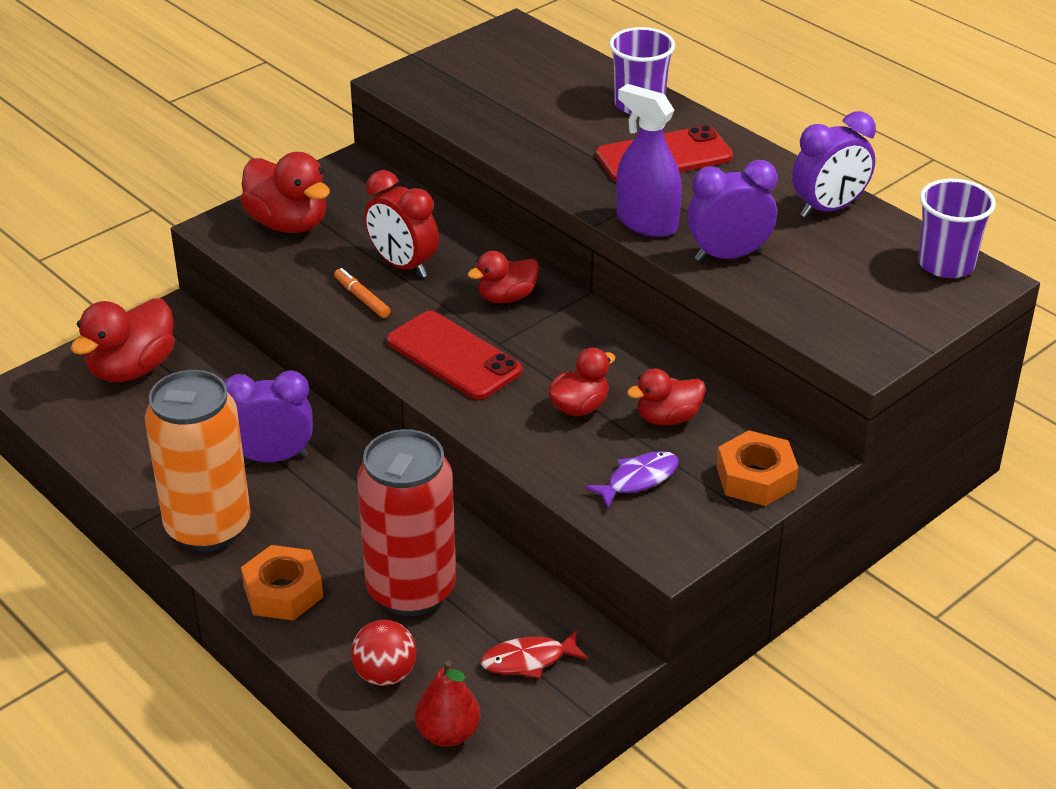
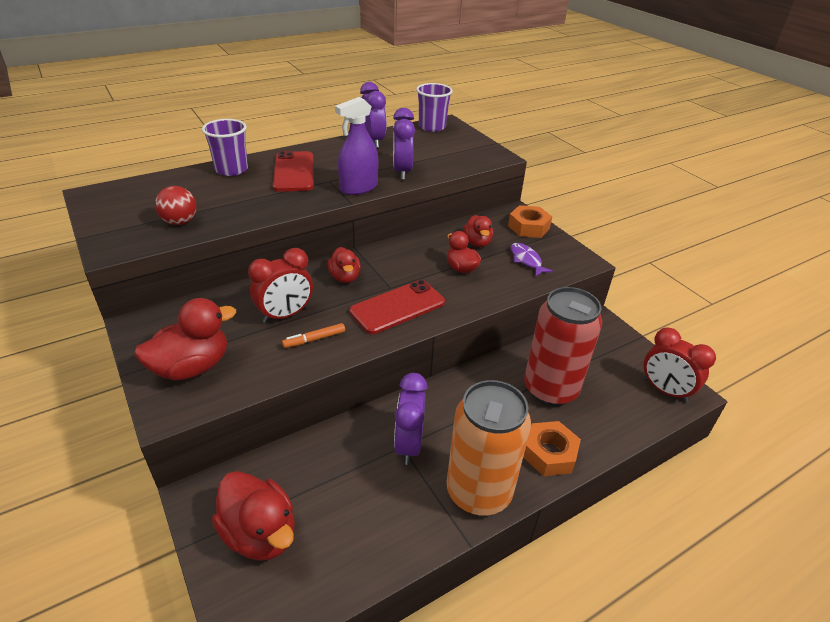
camera: 80 degrees left, 0 degrees up
red ball [351,620,417,686] -> red ball moved to [155,186,197,225]
red pear [415,660,480,747] -> red clock [644,327,716,403]
red fish [481,630,588,679] -> none

